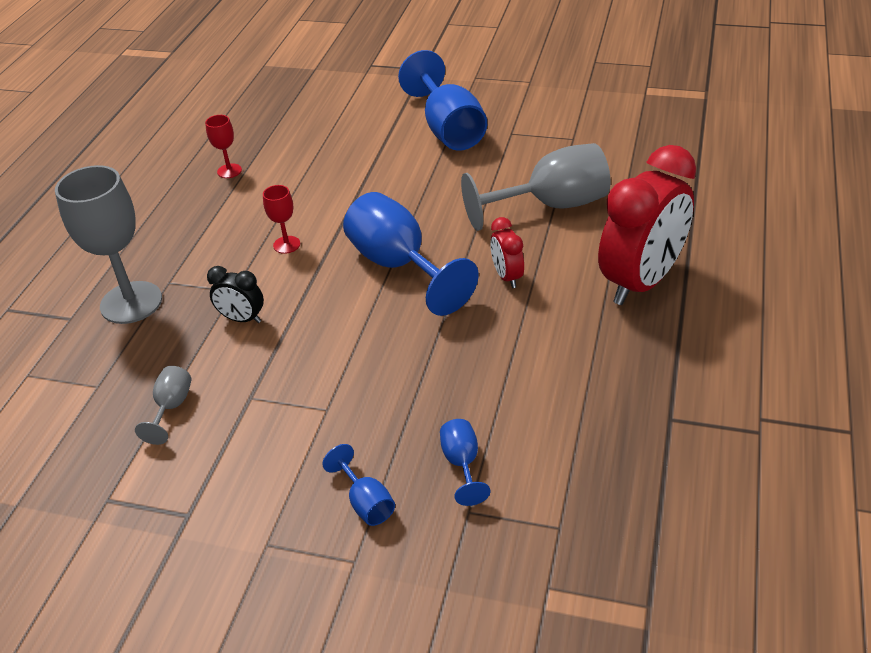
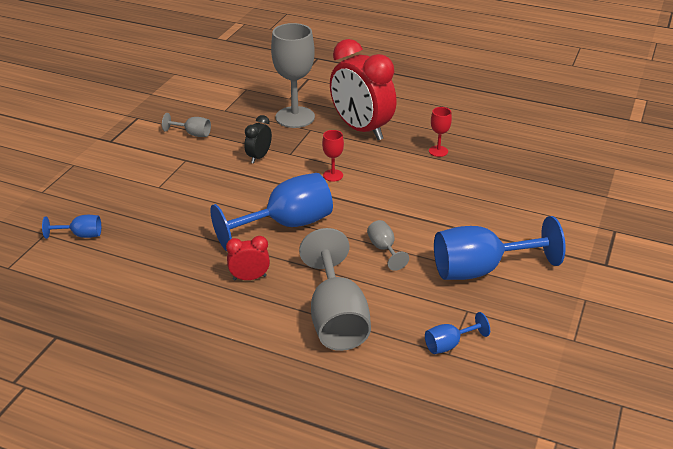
camera: 95 degrees right, 5 degrees down
blue goblet [322,444,395,526] -> blue goblet moved to [425,312,490,354]
red clock [598,145,696,305] -> red clock moved to [330,39,396,140]
none -> grey goblet [367,220,409,271]

